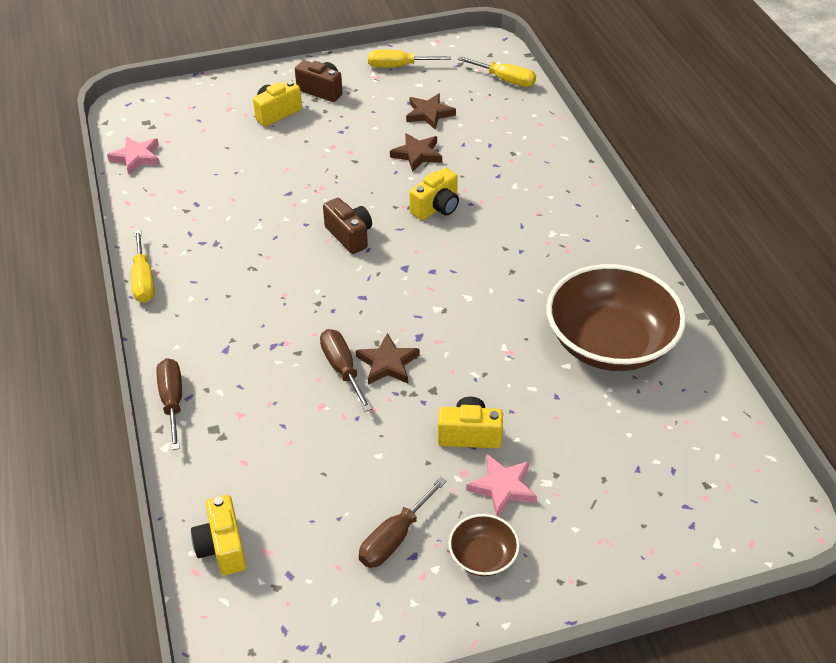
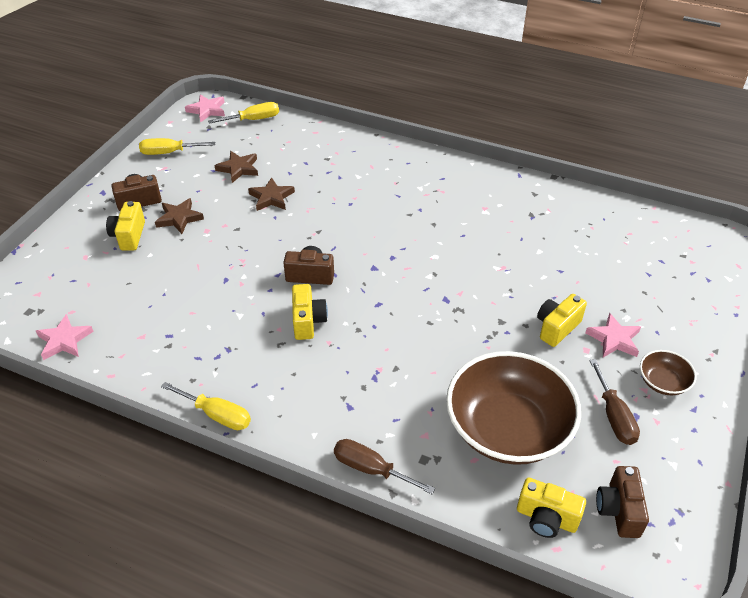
camera: 50 degrees left, 0 degrees up
brown screwdriver [320,329,372,412] -> none
brown star [356,333,419,385] -> brown star moved to [155,198,204,234]
yellow screwdriver [368,50,451,68] -> yellow screwdriver turned 45 degrees clockwise [139,138,215,155]
yellow camera [409,168,459,220] -> yellow camera moved to [292,284,328,340]
brown bowl [546,264,686,371] -> brown bowl moved to [446,351,581,465]
none -> pink star [185,94,225,123]
none -> brown camera [596,466,649,538]

